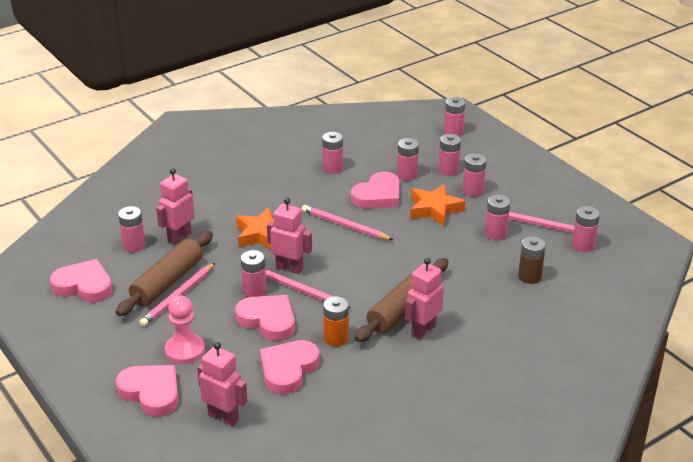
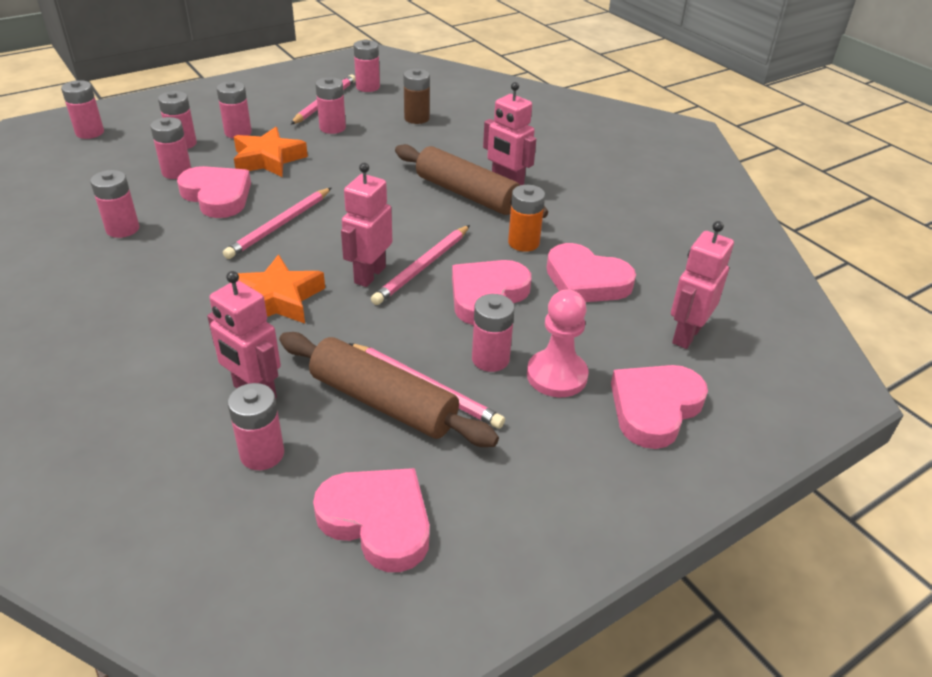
camera: 90 degrees left, 5 degrees up
pink heart [50,259,112,303] -> pink heart turned 105 degrees clockwise [313,468,429,572]
pink battery [241,250,266,297] -> pink battery moved to [472,294,514,372]

